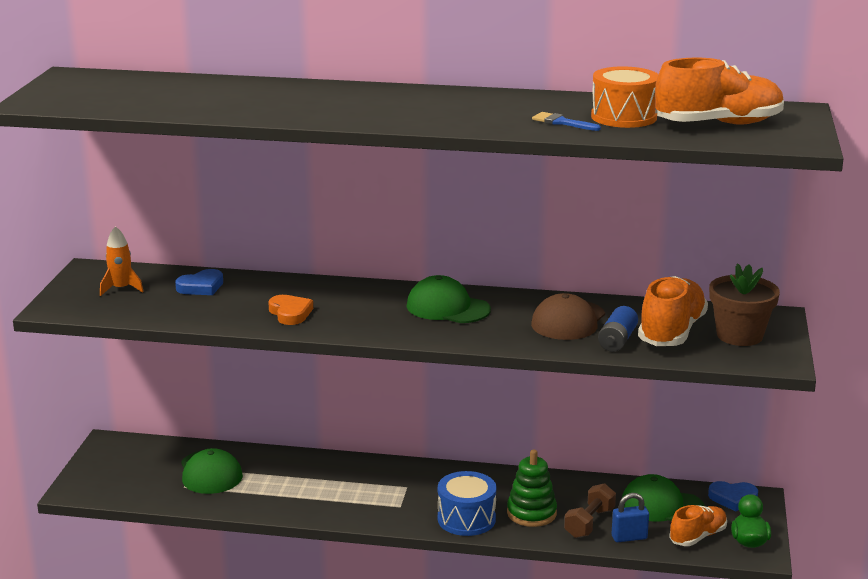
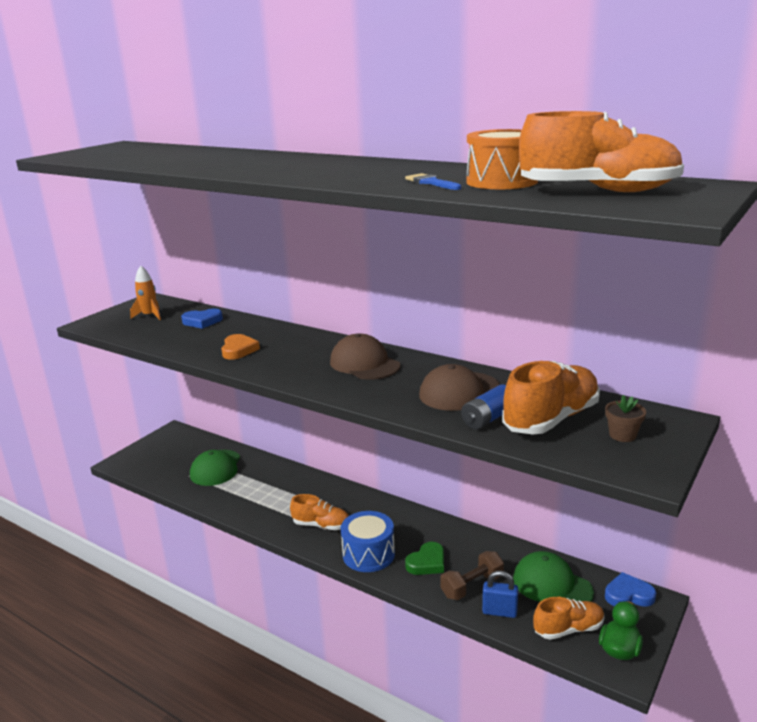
camera: 25 degrees right, 0 degrees up
green cap [406,275,491,323] -> brown cap [330,334,401,380]
green stacking toy [507,449,557,527] -> green heart [405,542,444,575]
blue heart [708,481,758,512] -> blue heart turned 150 degrees clockwise [605,572,656,607]
brown flower pot [709,263,780,346] -> brown flower pot [605,395,646,442], size x0.52
none -> orange shoe [290,494,349,530]

